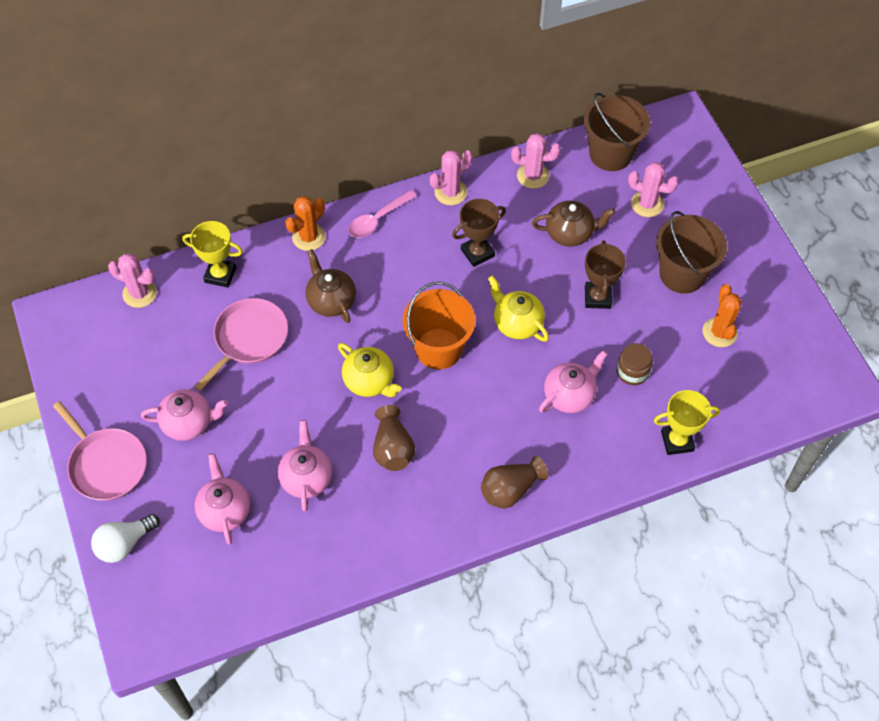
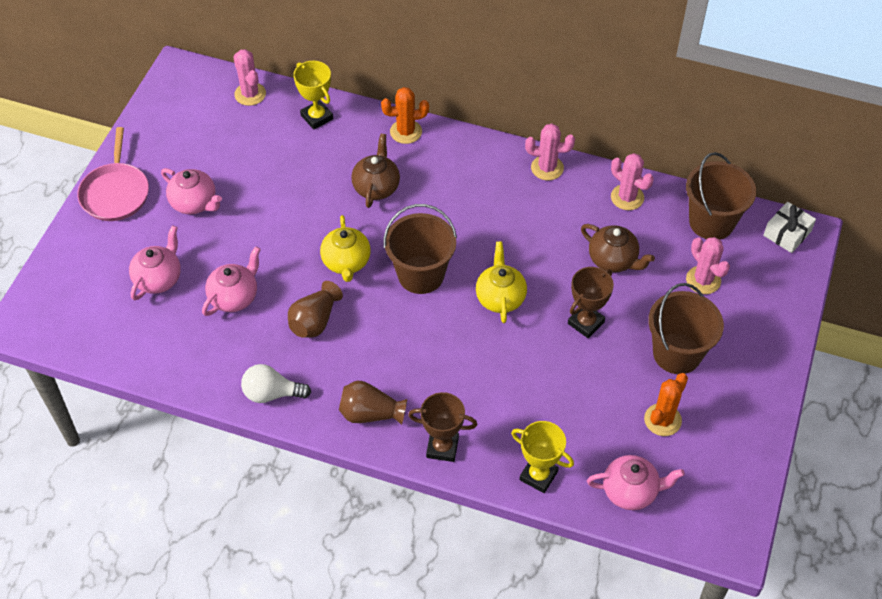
camera: 40 degrees right, 5 degrees down
white light bulb [91,514,160,563] -> white light bulb moved to [241,364,311,403]
pink pan [194,298,288,391] -> none
pink spoon [348,190,417,238] -> none
orange bucket [403,282,475,369] -> brown bucket [384,204,457,294]
brown trophy [452,199,506,267] -> brown trophy moved to [408,392,477,462]
pink teapot [539,351,607,413] -> pink teapot moved to [587,455,685,510]
brown jar [617,343,653,385] -> none
none -> white gift [763,202,816,253]

